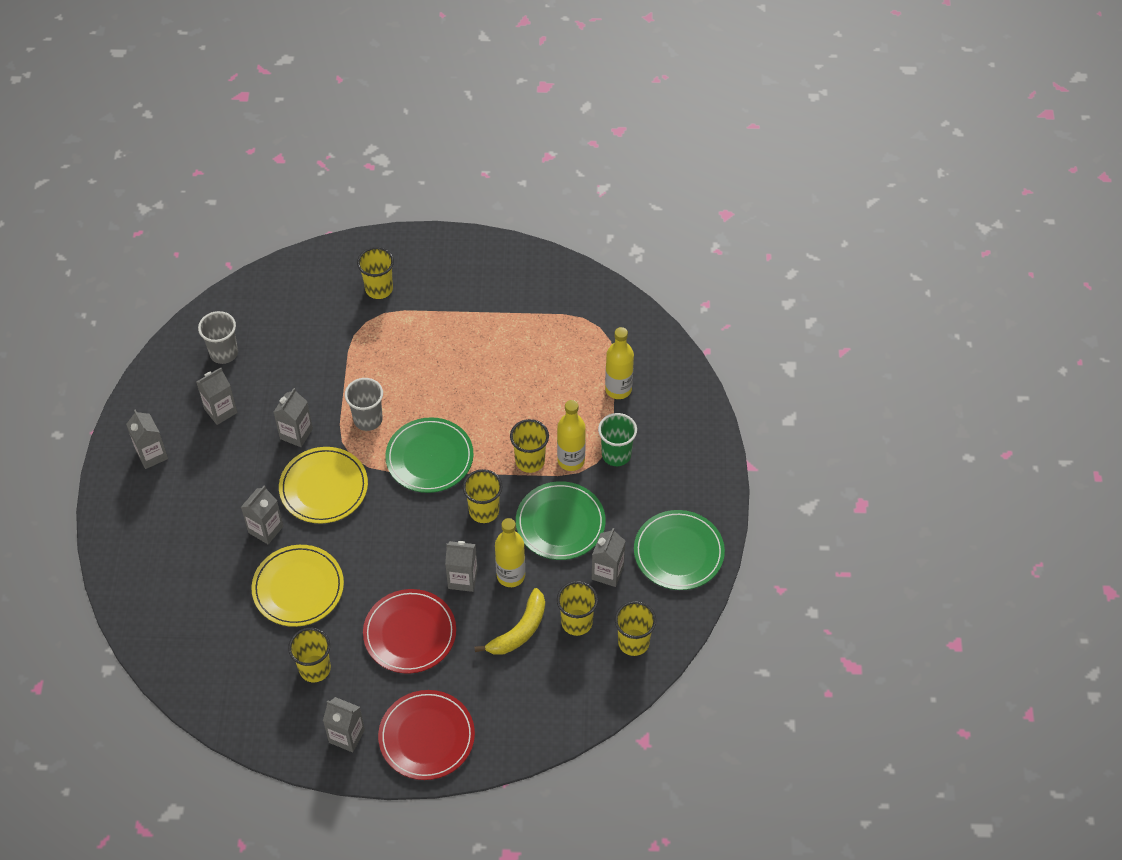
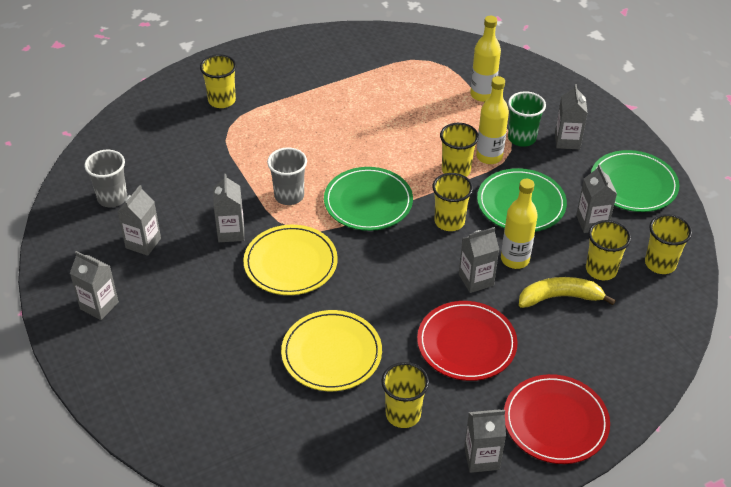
camera: 30 degrees left, 10 degrees down
grey carton [241,485,283,544] -> grey carton moved to [555,84,588,149]
yellow banana [475,588,545,655] -> yellow banana turned 105 degrees counterclockwise [519,277,616,308]

